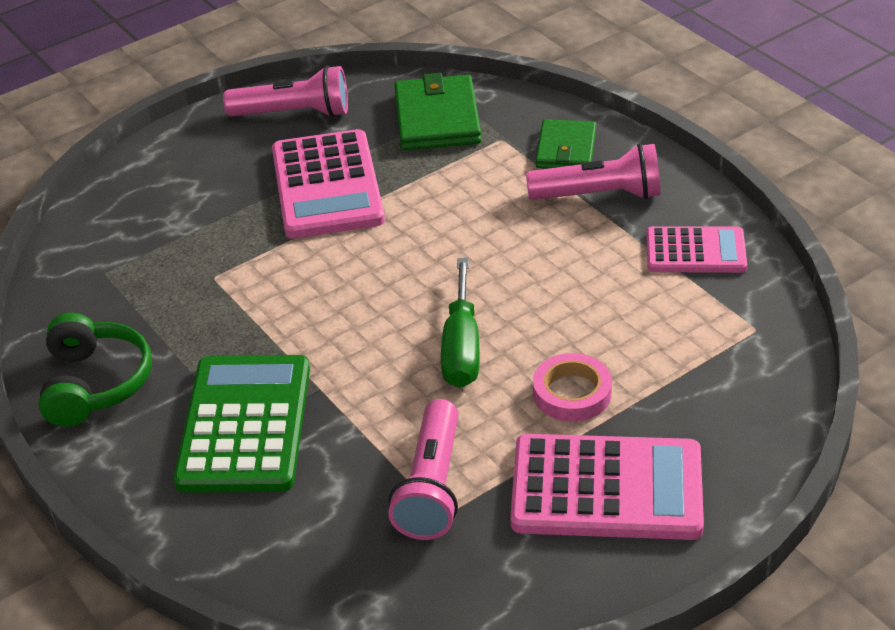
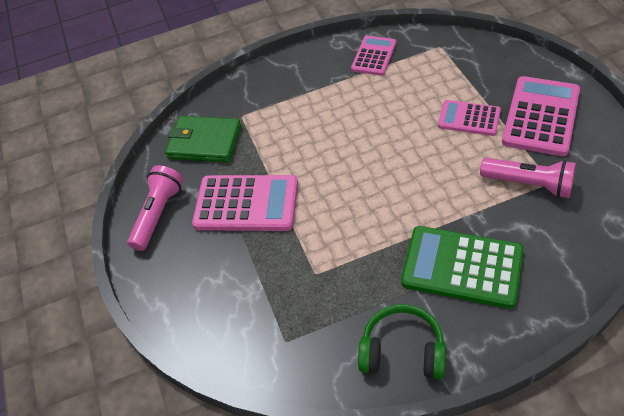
camera: 70 degrees left, 10 degrees up
green screwdriver [441,258,480,388] -> none
pink flashlight [526,143,661,200] -> none
pink tape [533,353,612,422] -> pink calculator [438,100,501,136]
green wallet [536,119,596,169] -> none

